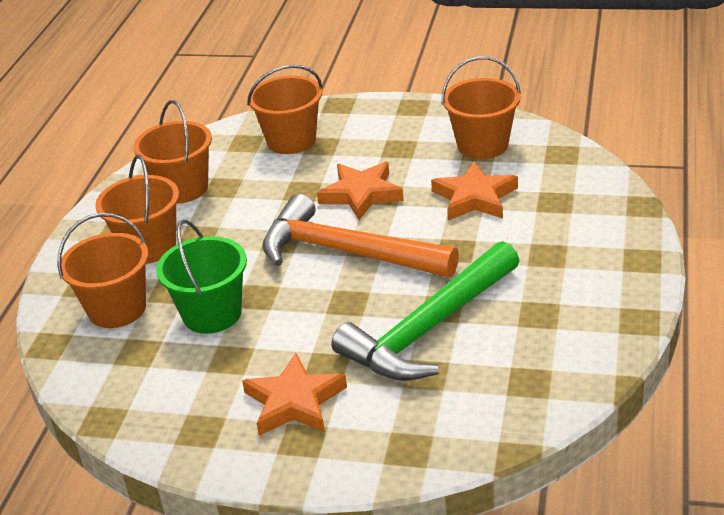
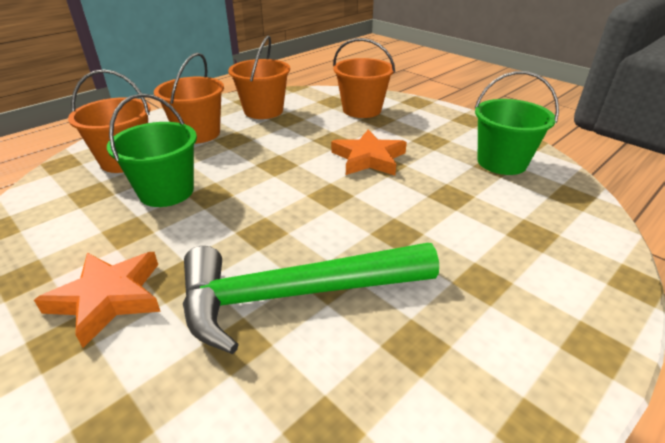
camera: 30 degrees right, 0 degrees up
orange hammer [262,194,459,277] -> none
orange star [431,162,518,220] -> none
orange bucket [442,56,521,159] -> green bucket [475,71,559,175]

